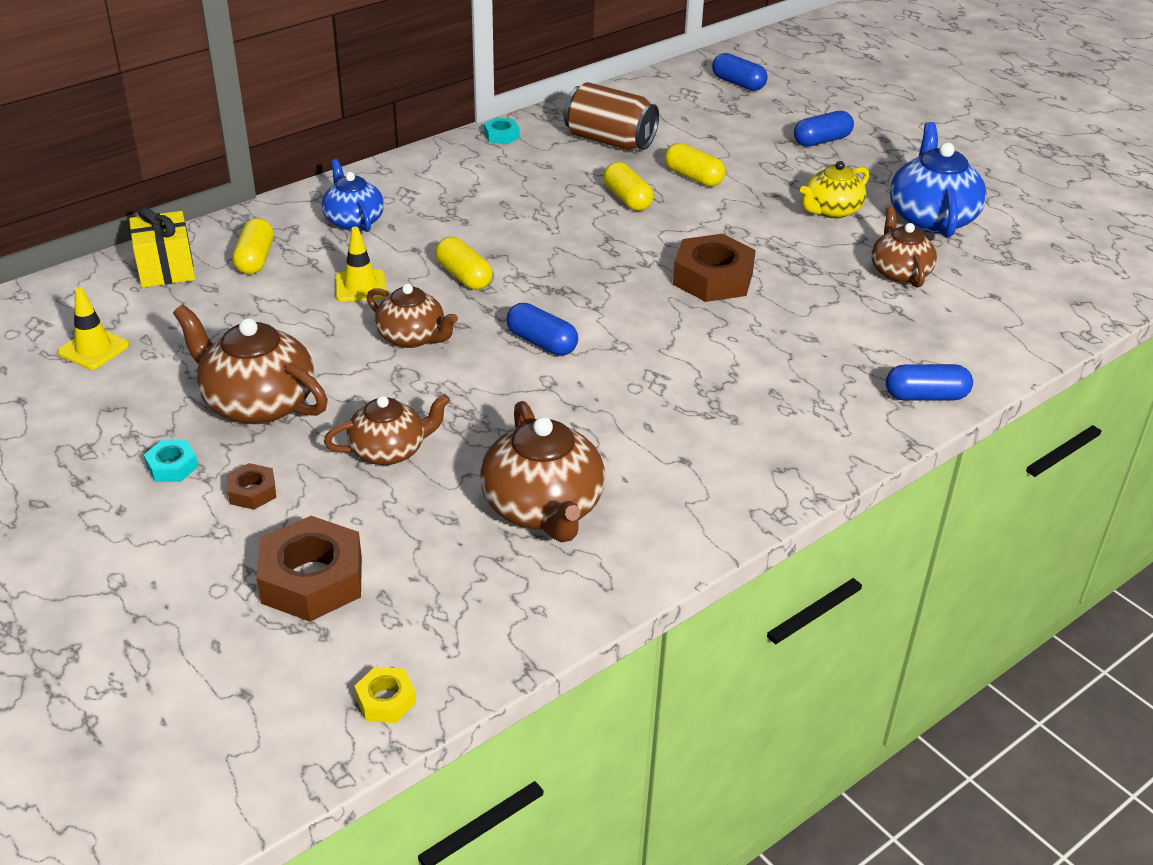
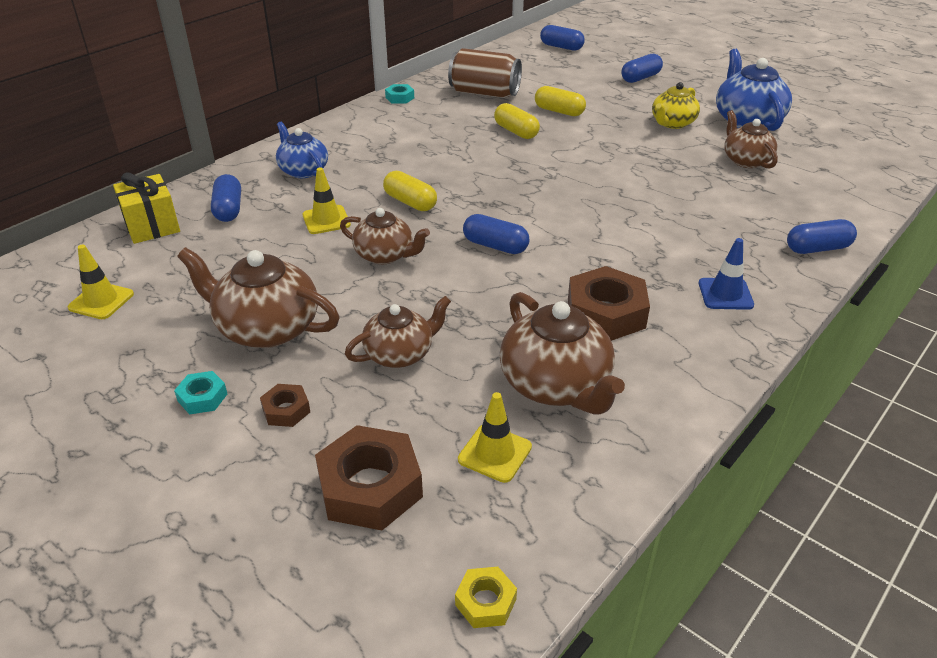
camera: 10 degrees left, 0 degrees up
yellow capsule [232,218,274,275] -> blue capsule [211,174,241,222]
brown nut [673,234,756,302] -> brown nut moved to [568,266,650,341]
none -> yellow traffic cone [458,392,532,483]
none -> blue traffic cone [699,238,754,310]

